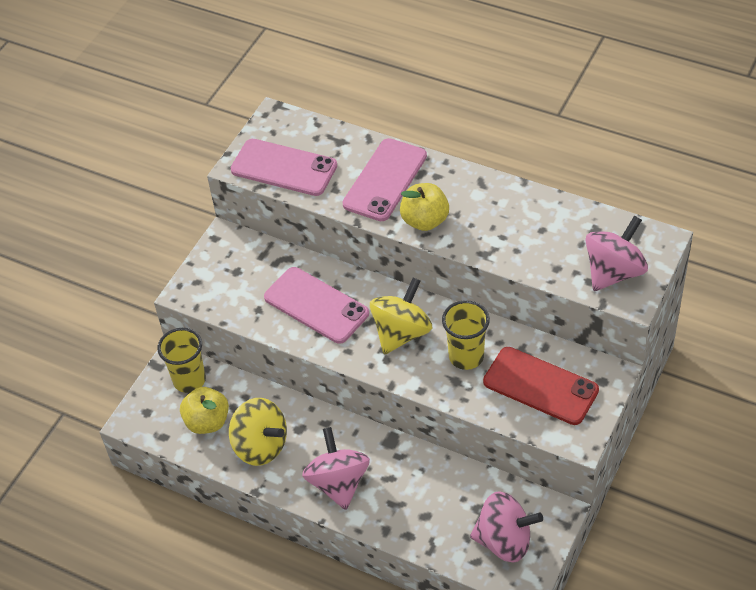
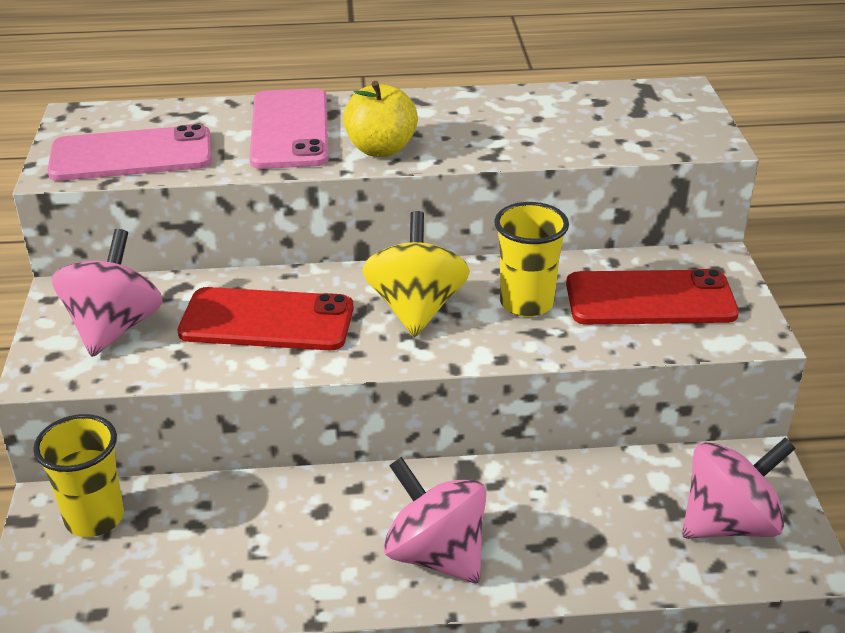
camera: 35 degrees left, 15 degrees down
yellow apple [180,387,229,434] -> none
yellow spinning top [229,398,287,466] -> none
pink phone [264,267,369,344] -> red phone [178,287,354,350]
pink spinning top [585,216,648,291] -> pink spinning top moved to [52,229,162,357]

